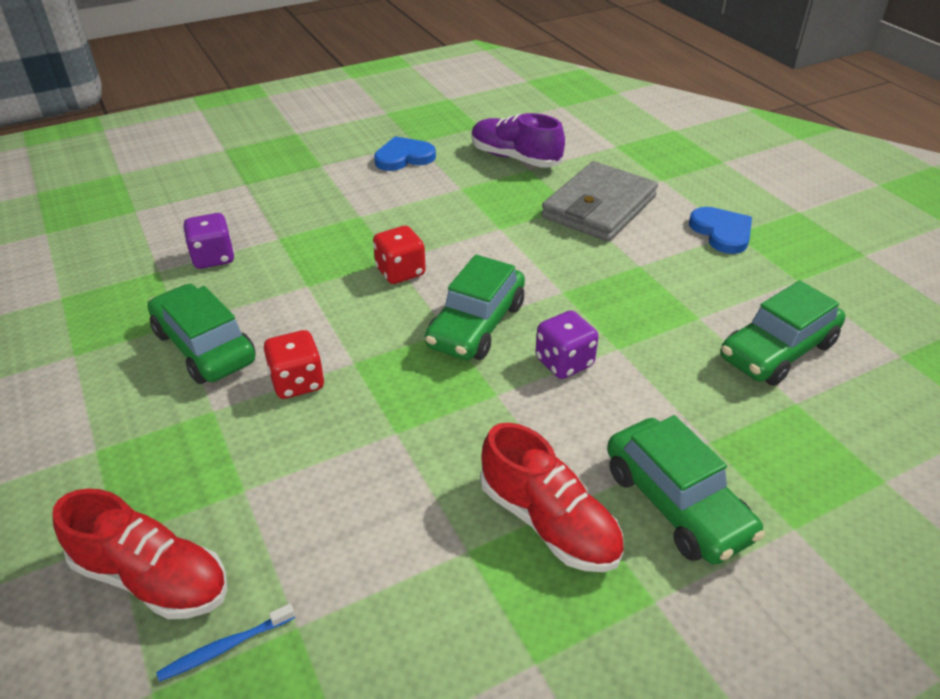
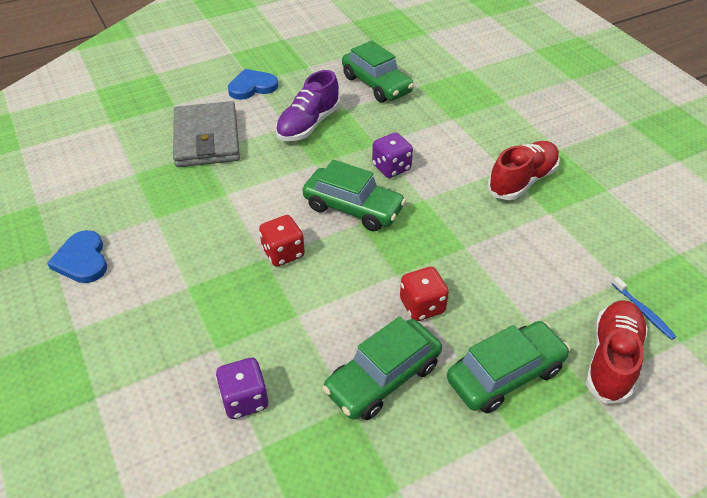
camera: 90 degrees left, 5 degrees up
purple shoe [471,113,565,168] -> purple shoe moved to [276,70,340,141]
grey wallet [541,161,658,242] -> grey wallet turned 45 degrees clockwise [173,101,240,167]
green car [607,415,765,565] -> green car moved to [447,321,570,414]

